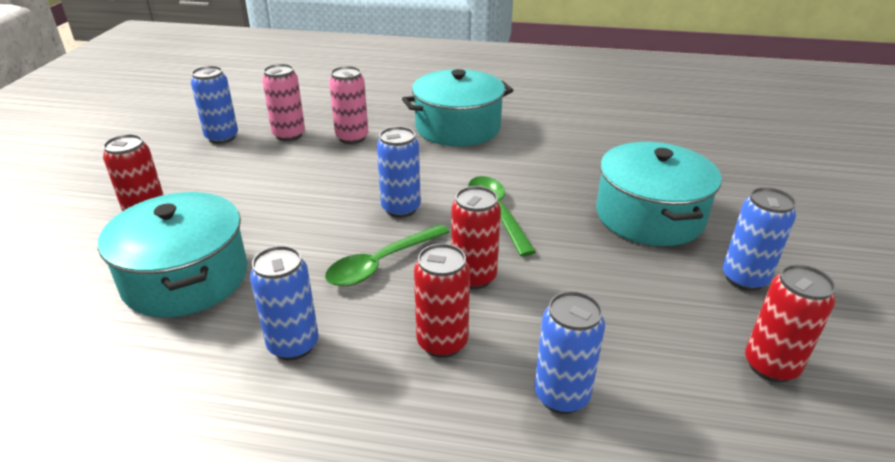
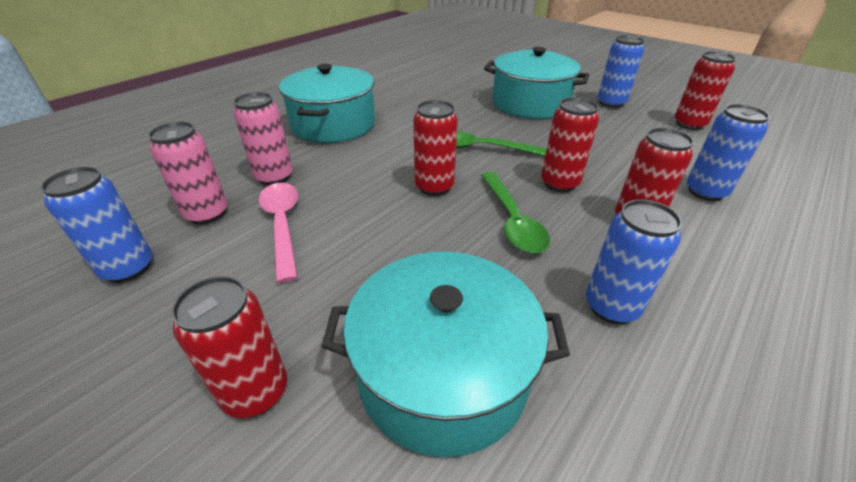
camera: 60 degrees left, 5 degrees up
blue can [377,126,421,218] -> red can [413,100,458,196]
none -> pink spoon [258,183,298,283]

